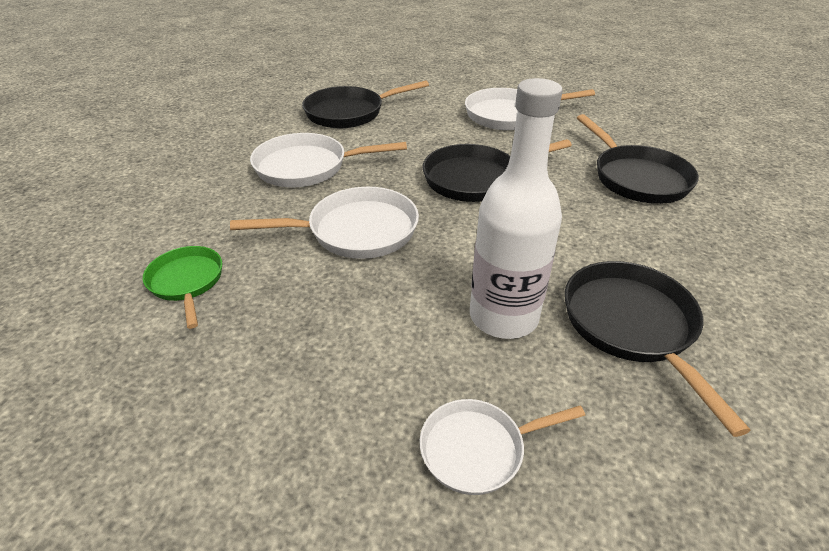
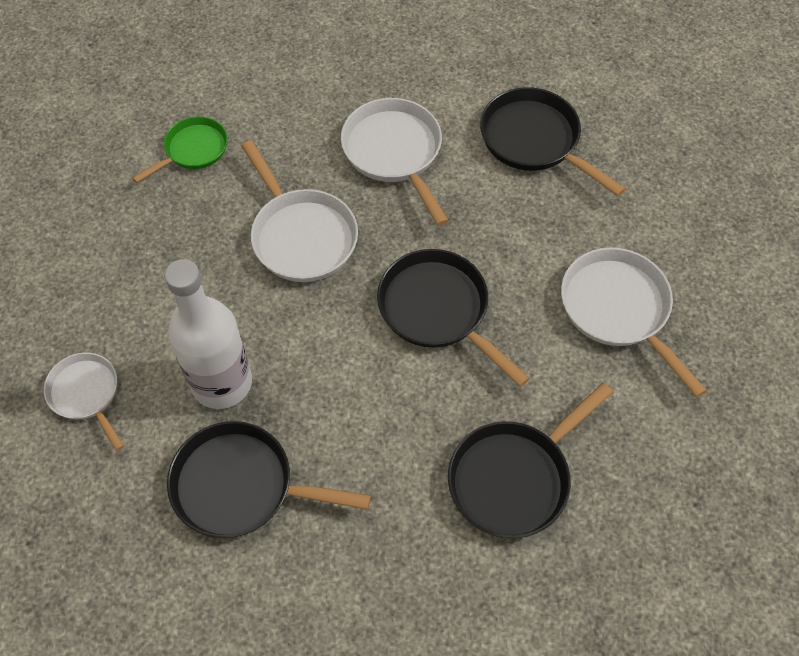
camera: 70 degrees right, 20 degrees up
black pan [565,261,751,437] -> black pan turned 135 degrees counterclockwise [167,421,371,538]

